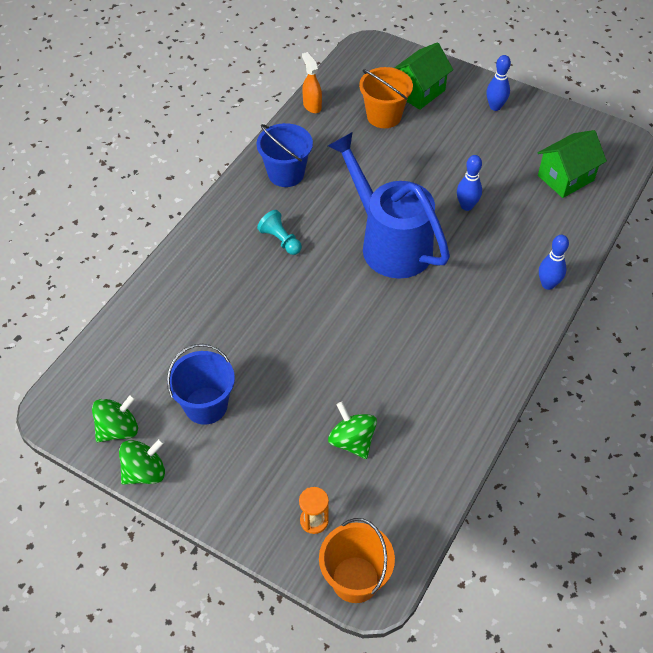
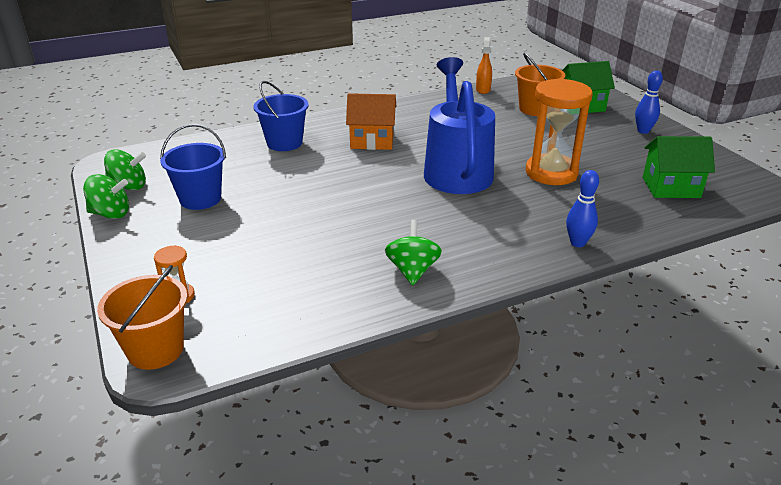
camera: 35 degrees right, 20 degrees down
blue bucket [257,123,313,187] -> blue bucket moved to [253,81,309,151]
turquoise pawn [257,210,302,255] -> orange house [346,93,396,150]
green spinning top [328,402,377,459] -> green spinning top moved to [385,220,442,285]
blue bowling pin [457,155,482,211] -> orange hourglass [526,78,593,185]

